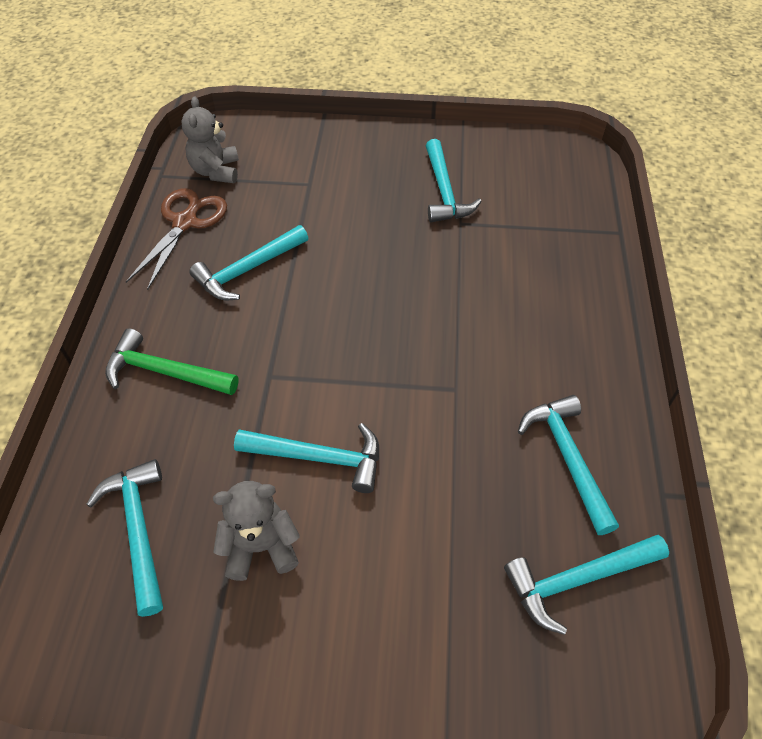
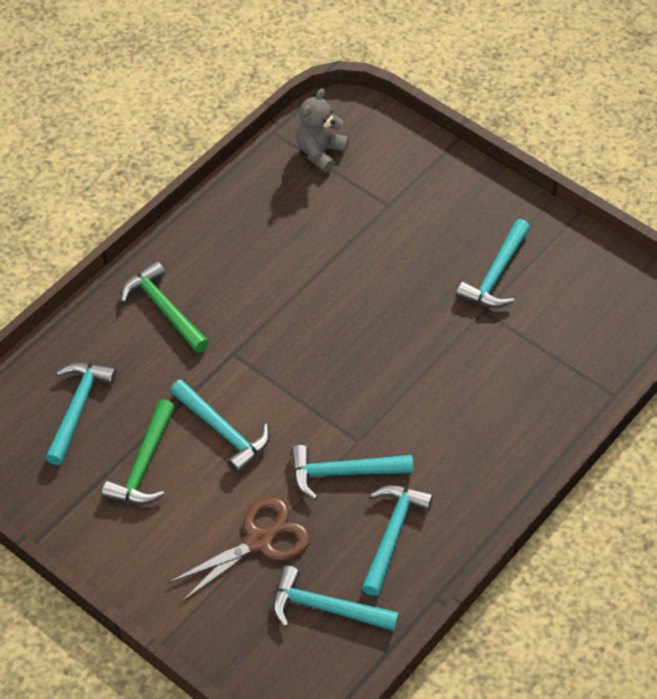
camera: 35 degrees right, 0 degrees up
brown scissors [126,188,227,290] -> brown scissors moved to [168,497,310,602]
turquoise hammer [189,225,308,300] -> turquoise hammer moved to [291,445,413,500]
grey teddy bear [213,481,300,581] -> green hammer [102,399,175,504]

